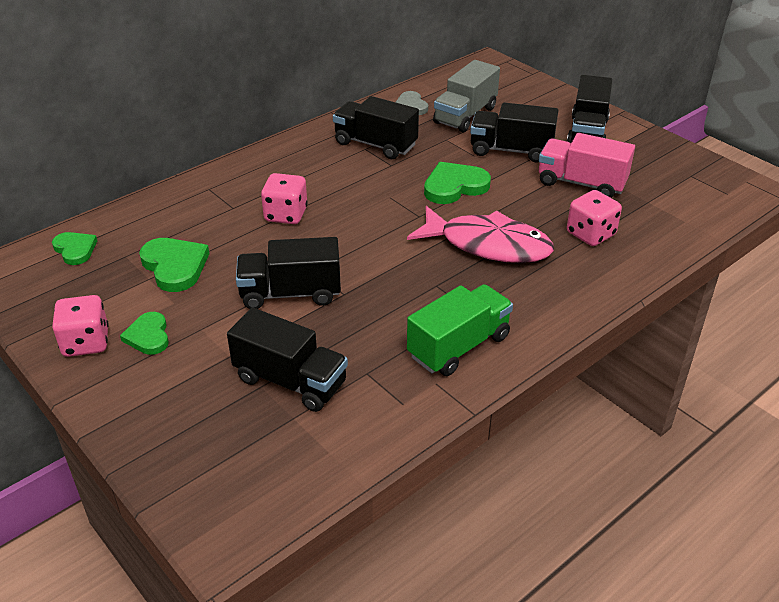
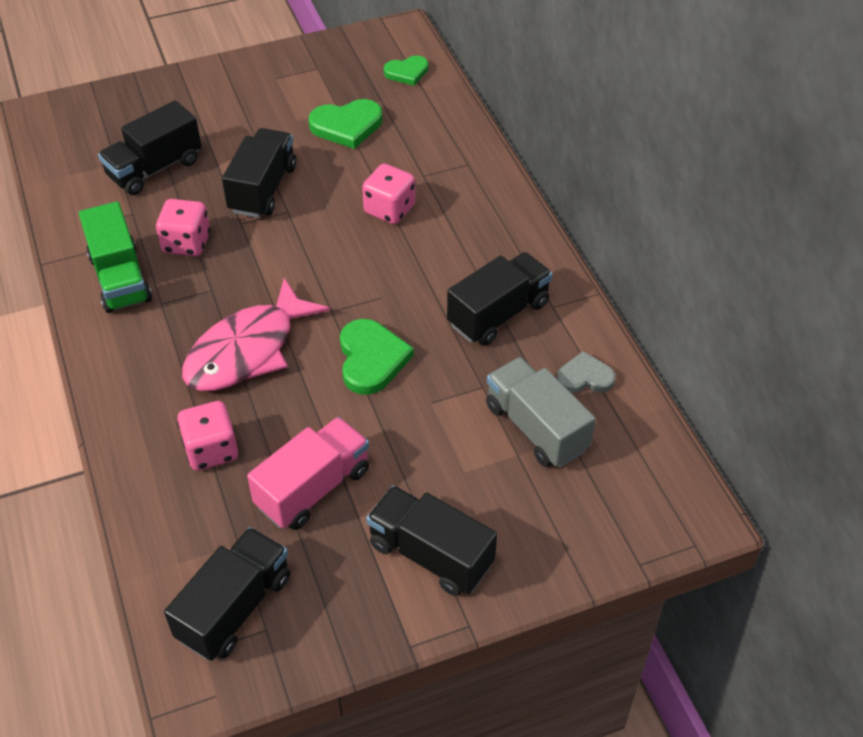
camera: 110 degrees right, 10 degrees up
pink dice [52,295,109,357] -> pink dice moved to [156,199,210,257]
green heart [120,312,169,355] -> none
black truck [470,103,558,163] -> black truck moved to [164,527,290,661]

